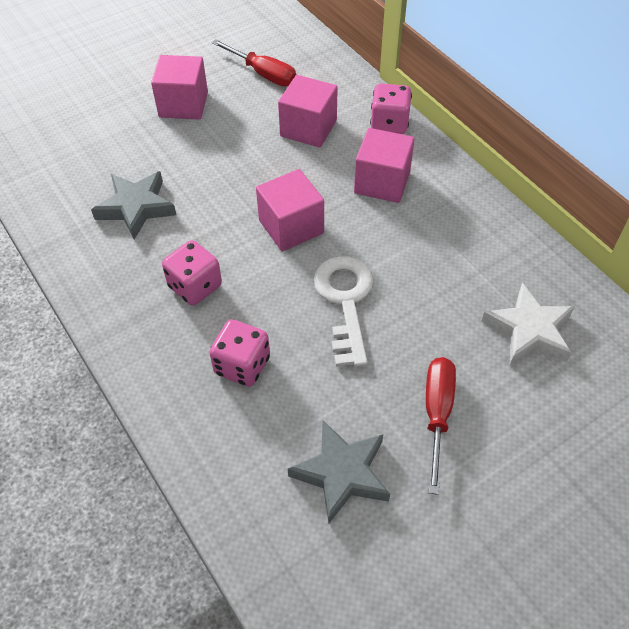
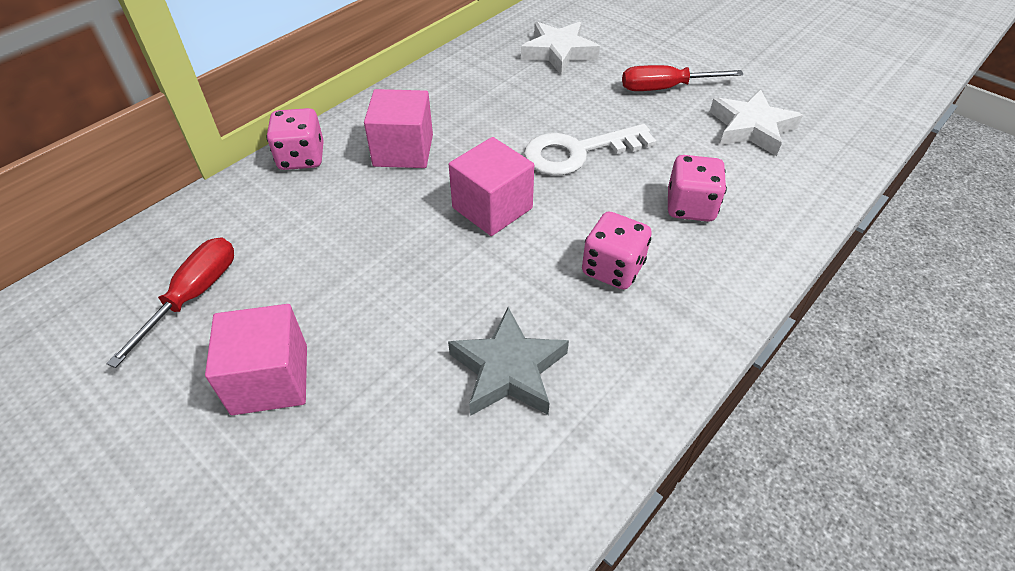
camera: 105 degrees left, 5 degrees down
pink cube [278,75,338,148] -> none
grey star [288,420,390,524] -> white star [710,89,803,156]

